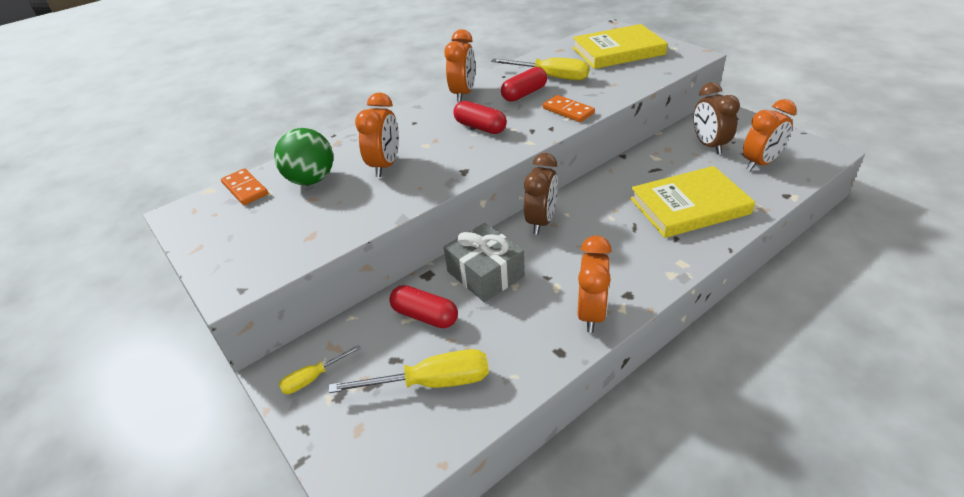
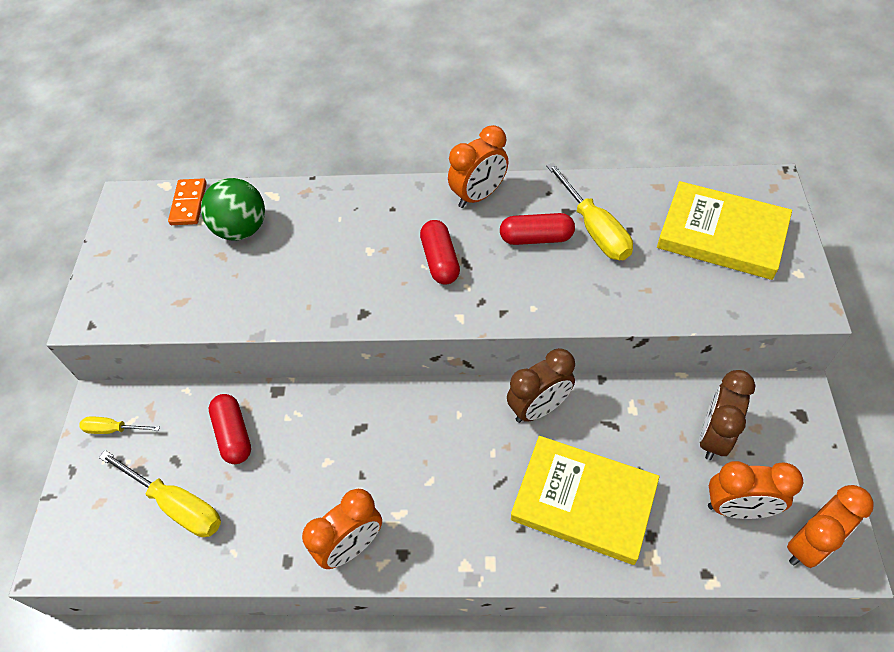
camera: 40 degrees right, 15 degrees up
orange clock [355,92,399,177] -> orange clock moved to [787,485,874,568]
grey gift [444,223,525,302] -> none
brown clock [524,153,558,235] -> brown clock moved to [507,348,575,423]
orange domino [543,95,595,122] -> none

